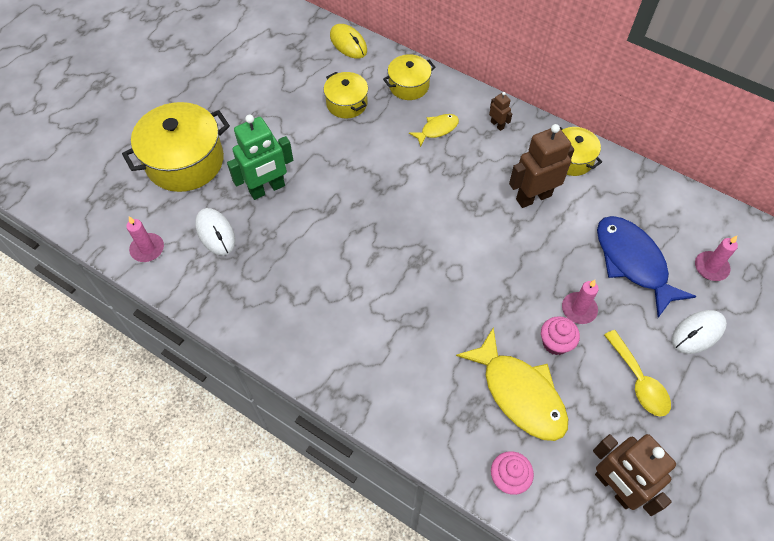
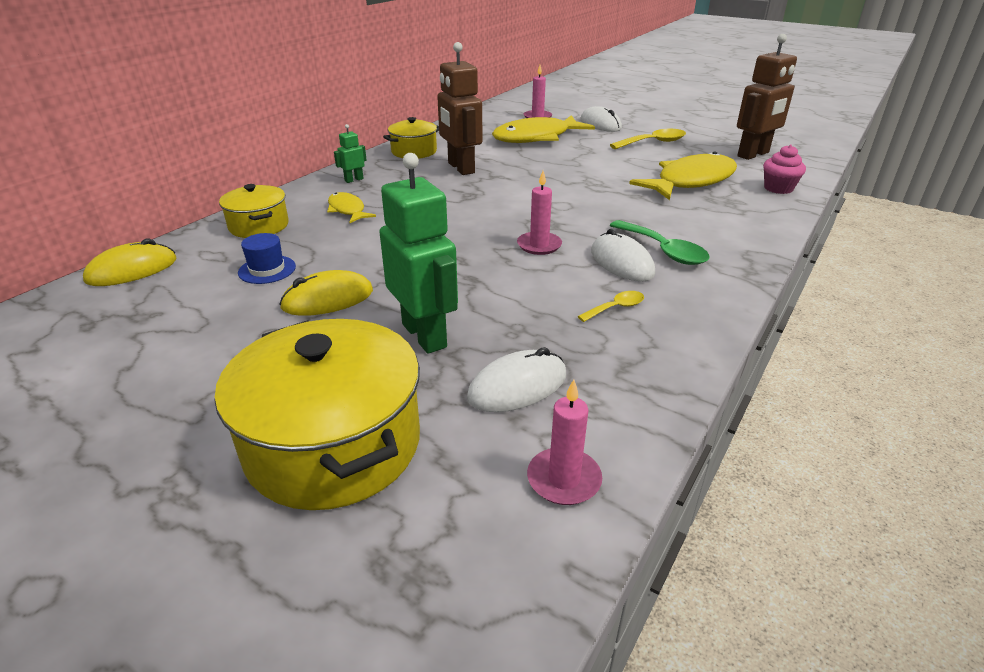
camera: 90 degrees left, 25 degrees down
yellow pot [324,72,368,119] -> blue hat [238,233,296,284]
brown robot [489,92,512,131] -> green robot [334,124,366,183]
pink cupcake [541,316,580,355] -> none
pink candle [562,280,599,324] -> pink candle moved to [517,171,562,255]
blue fish [597,216,696,318] -> yellow fish [492,115,595,143]
none -> yellow mouse [279,270,373,316]
none -> yellow spoon [577,291,644,322]
none -> white mouse [591,229,655,282]
none -> green spoon [610,220,710,265]

